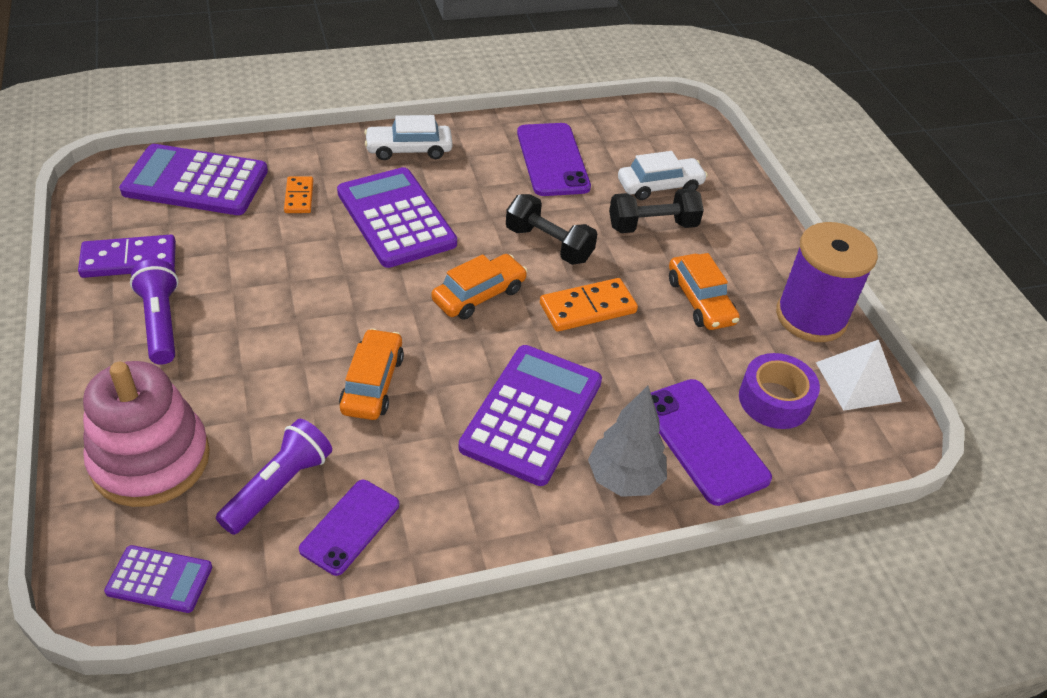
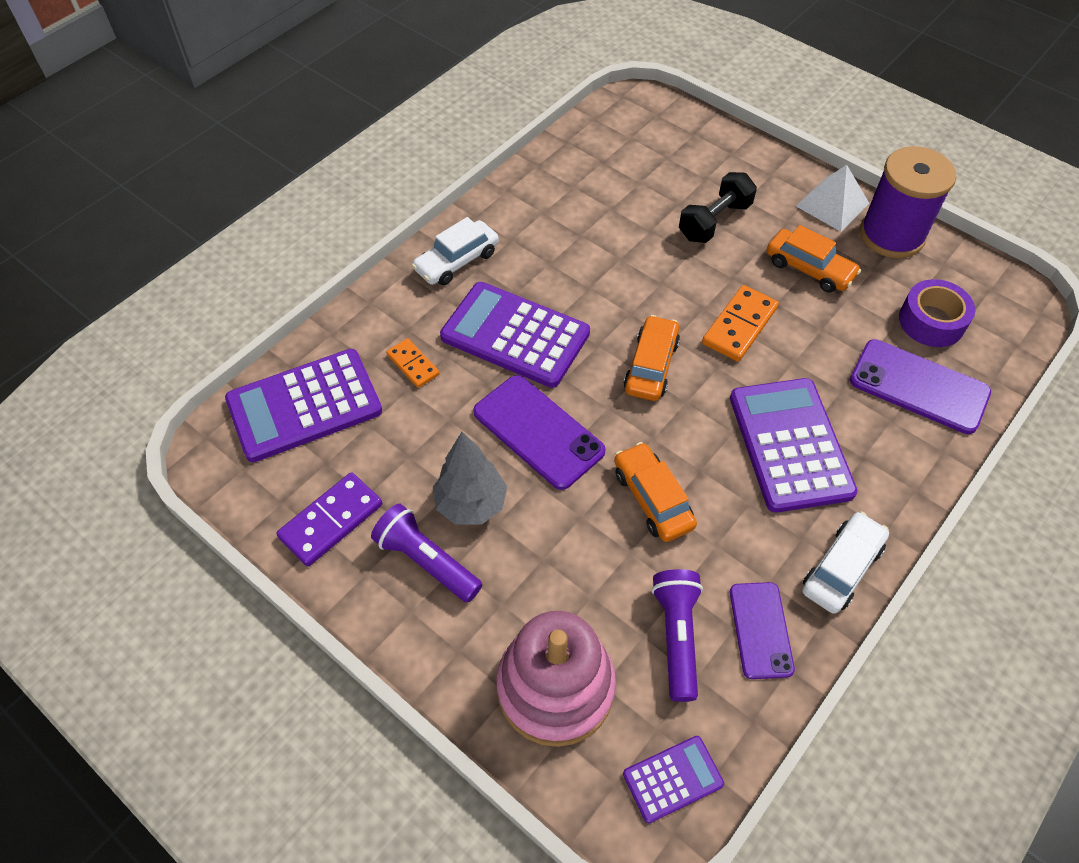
camera: 30 degrees left, 10 degrees up
black dumbbell [506,194,597,265] -> none
purple phone [517,123,591,196] -> purple phone moved to [473,375,606,490]
grey tree [588,386,667,497] -> grey tree moved to [433,432,507,525]
white car [618,151,708,200] -> white car moved to [802,511,889,614]
white pyramid [816,340,902,411] -> white pyramid moved to [796,165,869,232]

